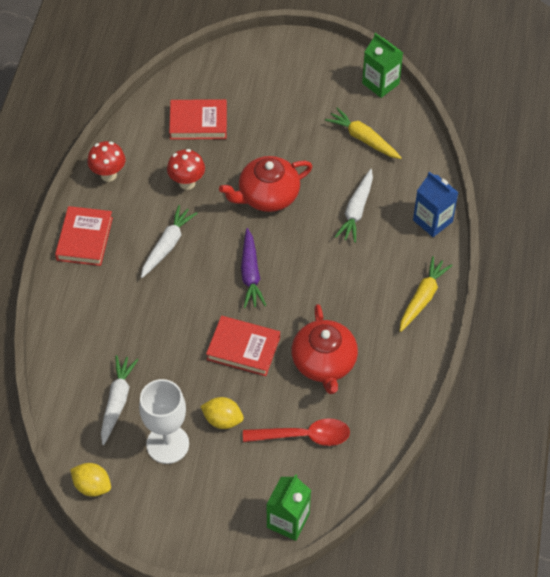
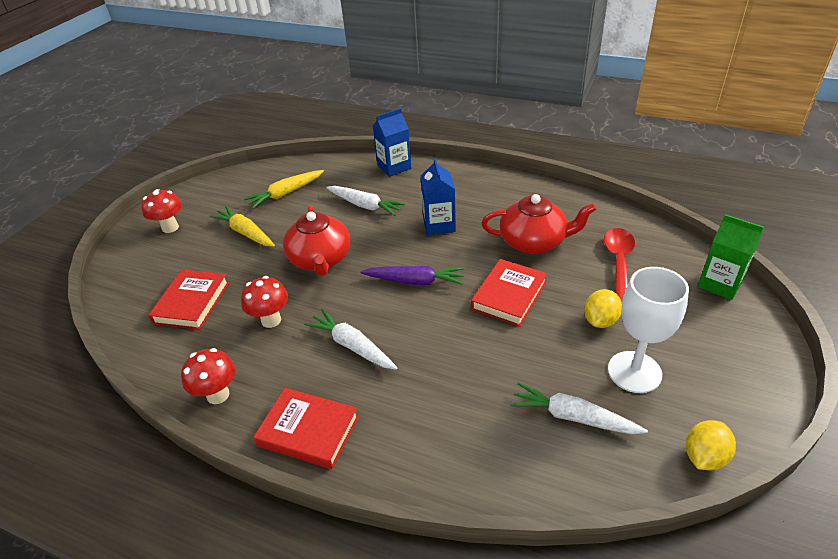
camera: 75 degrees left, 15 degrees down
green carton [362,33,403,98] -> none
yellow carrot [400,256,453,332] -> yellow carrot moved to [209,206,275,247]
none -> red mushroom [141,189,182,233]
none -> blue carton [420,158,456,235]

